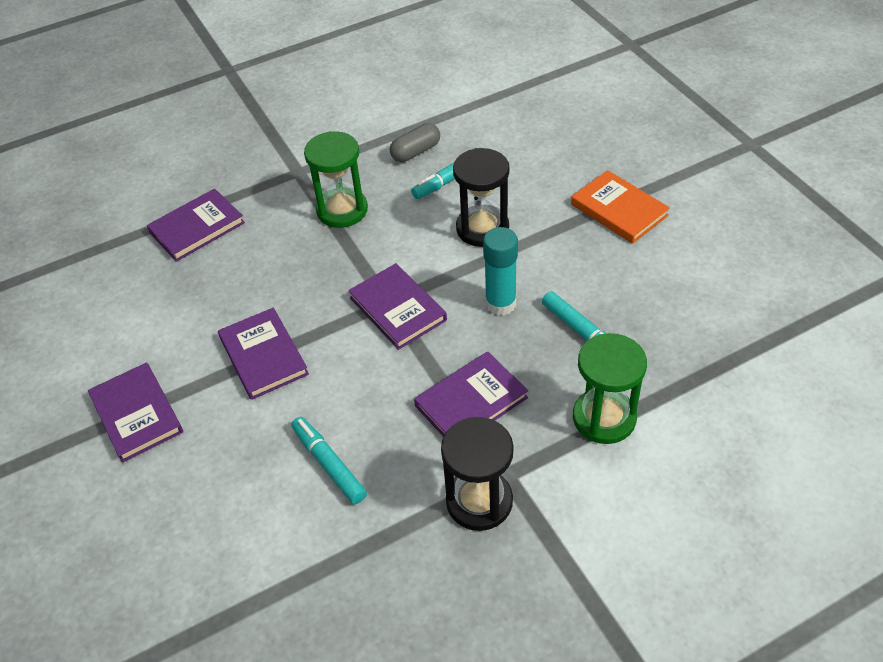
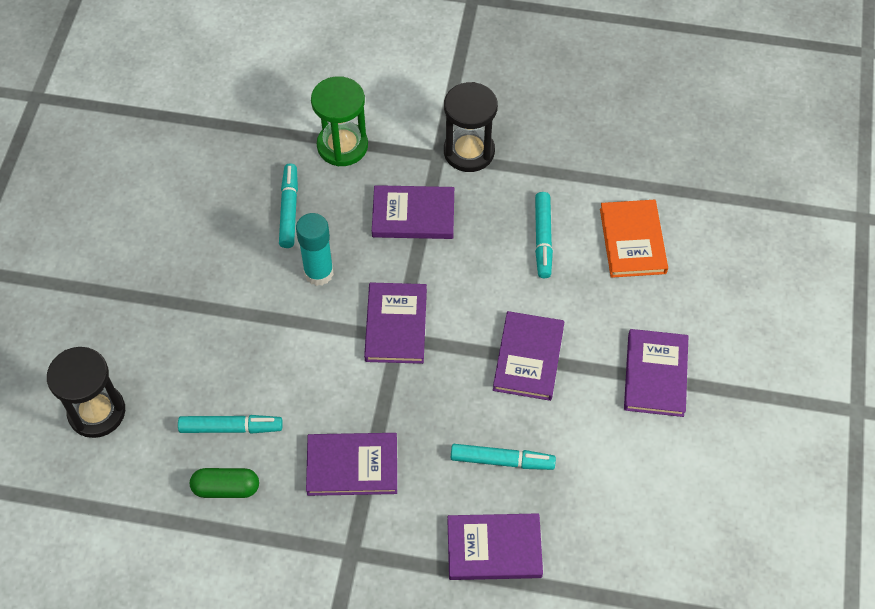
camera: 145 degrees left, 10 degrees up
green hourglass [304,131,368,228] -> purple book [306,433,397,496]
grey capsule [390,123,440,162] -> green capsule [190,468,259,498]
black hourglass [453,148,510,247] -> black hourglass moved to [47,347,125,438]
orange book [571,170,670,244] -> orange book moved to [600,200,668,278]
none -> turquoise marker [451,444,556,470]

